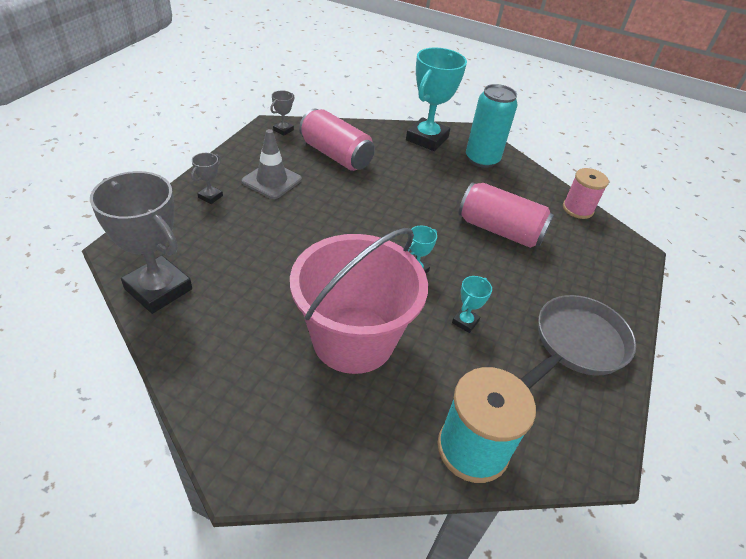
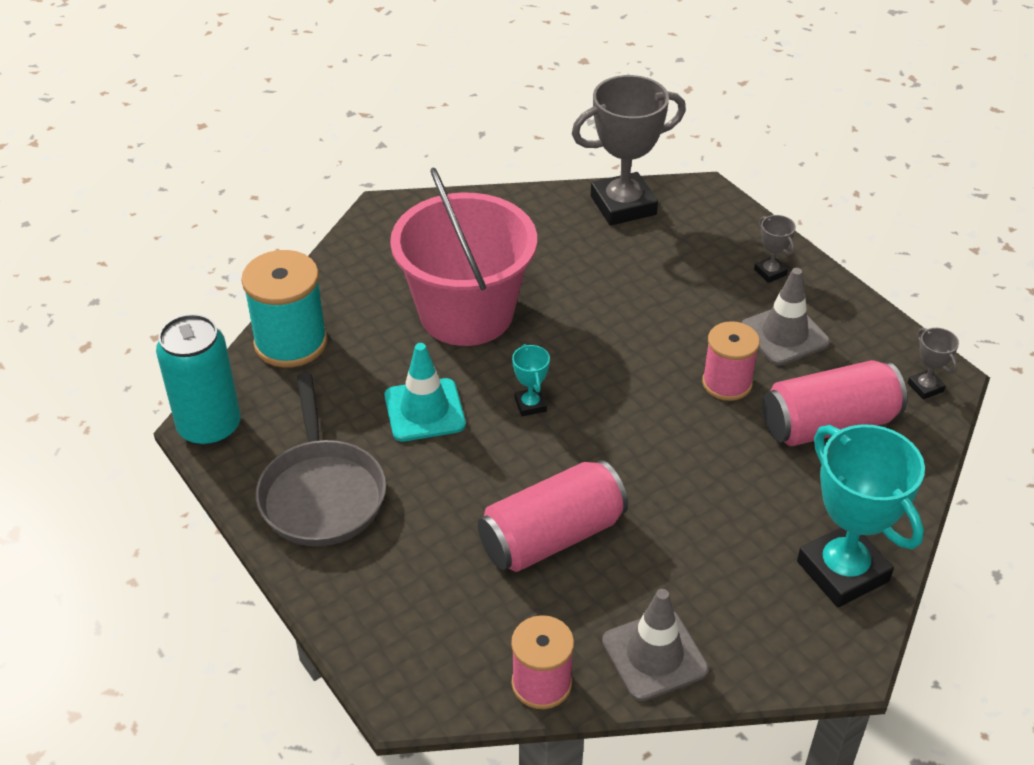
camera: 125 degrees right, 0 degrees up
turquoise trophy [452,276,492,333] -> turquoise traffic cone [384,343,466,442]
turquoise can [466,84,518,168] -> turquoise can moved to [156,314,241,446]
none -> grey traffic cone [602,589,709,701]
none -> pink spool [702,321,760,401]

